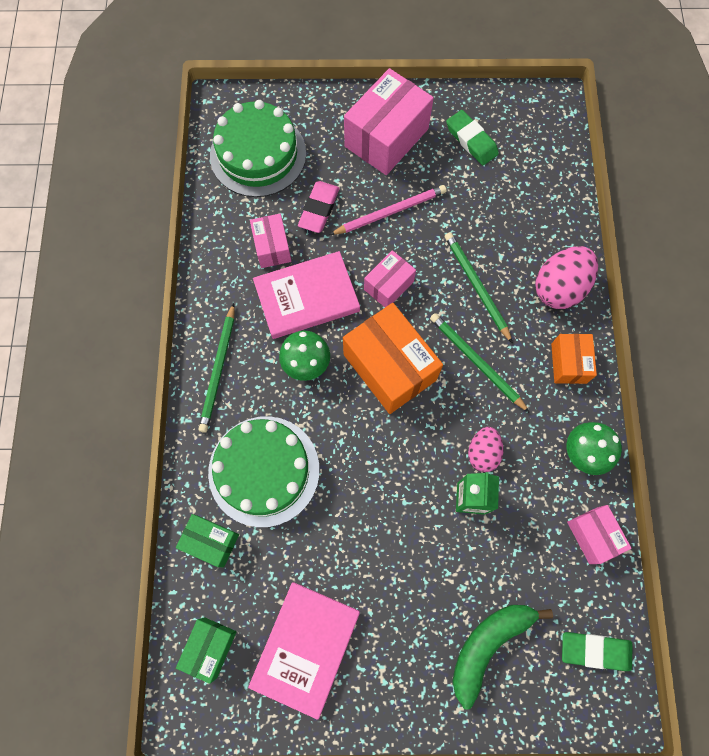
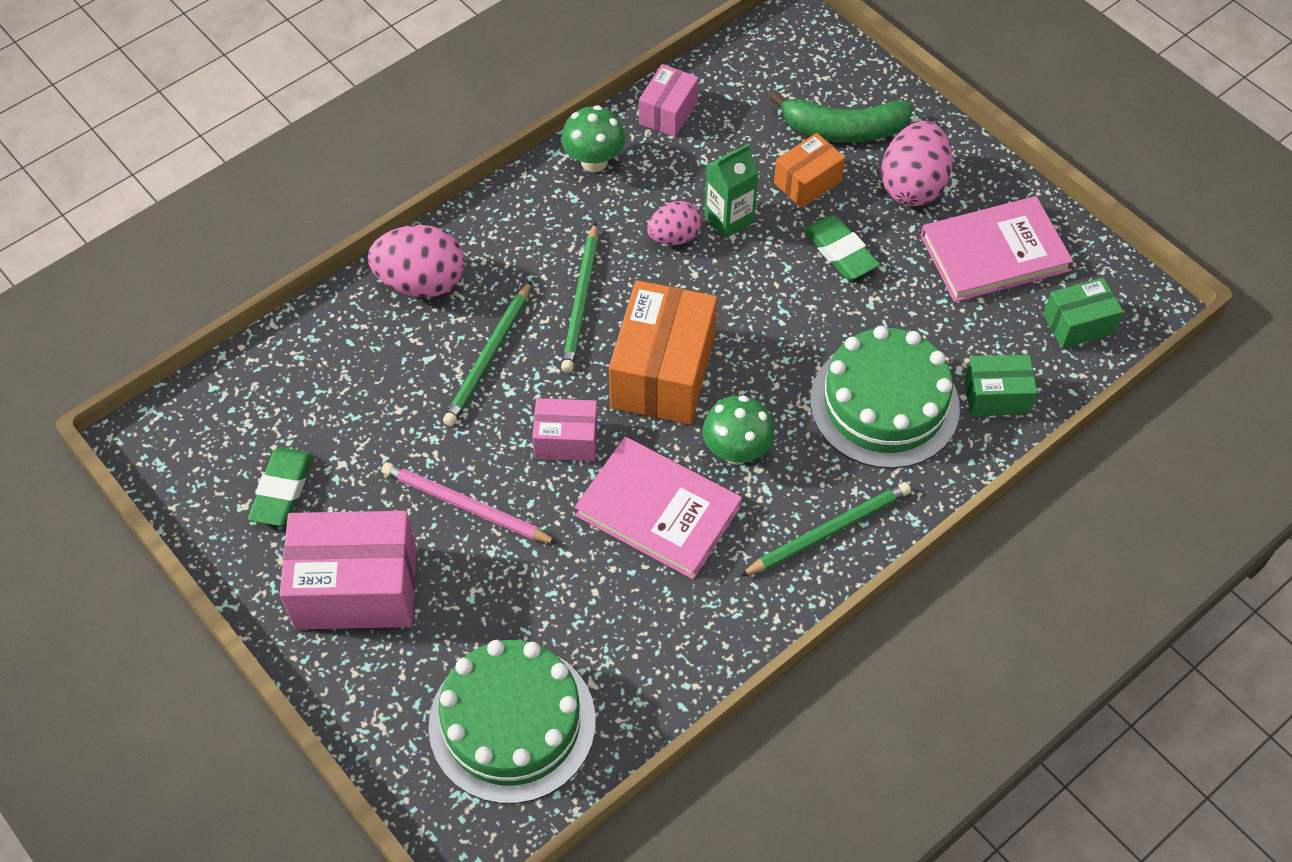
camera: 130 degrees left, 15 degrees down
green box [176,514,239,567] -> green box turned 75 degrees counterclockwise [964,354,1037,416]
pink box [250,214,291,268] -> none
pink eraser [298,181,339,233] -> none
orange box [551,334,597,384] -> orange box moved to [774,133,845,208]
green eraser [562,632,632,671] -> green eraser moved to [804,215,880,280]
none -> pink egg [881,121,953,206]

